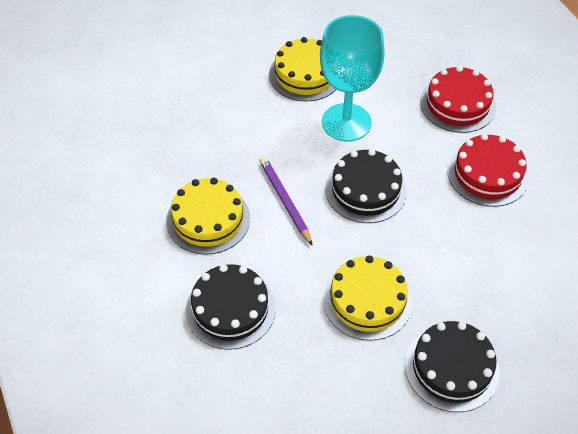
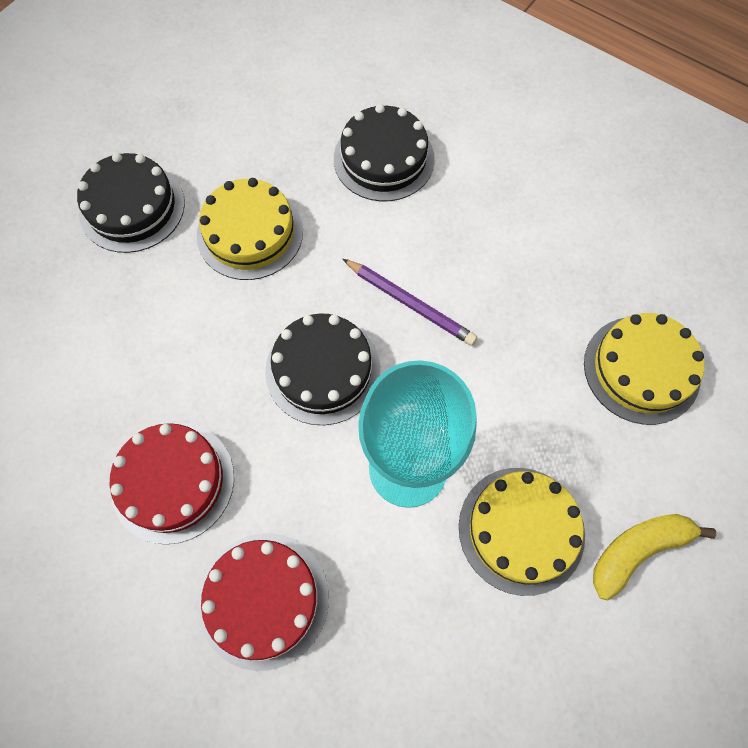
camera: 150 degrees right, 15 degrees up
yellow cake [166,178,250,255] -> yellow cake moved to [584,313,704,425]
none -> yellow banana [593,514,716,600]

